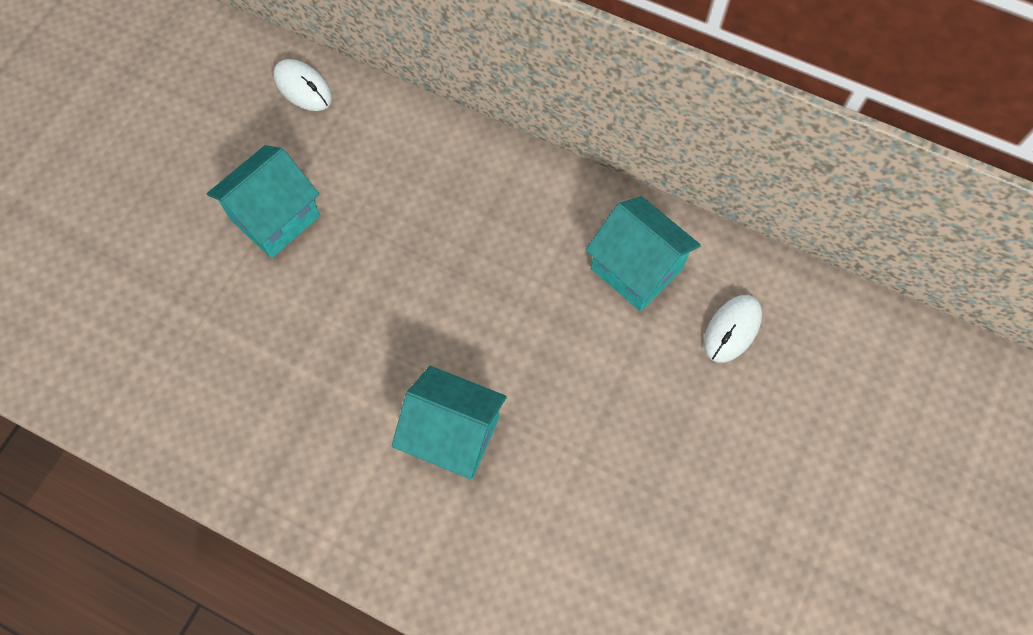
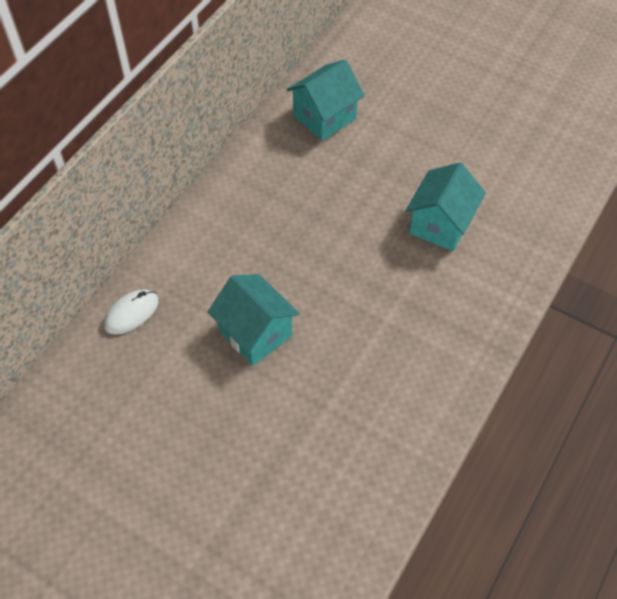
camera: 85 degrees left, 10 degrees down
white mouse [704,295,762,363] -> none

